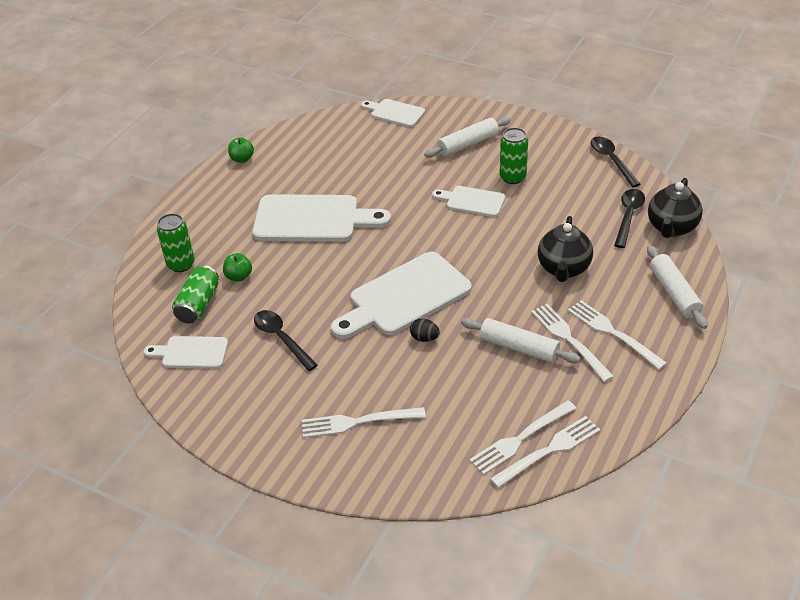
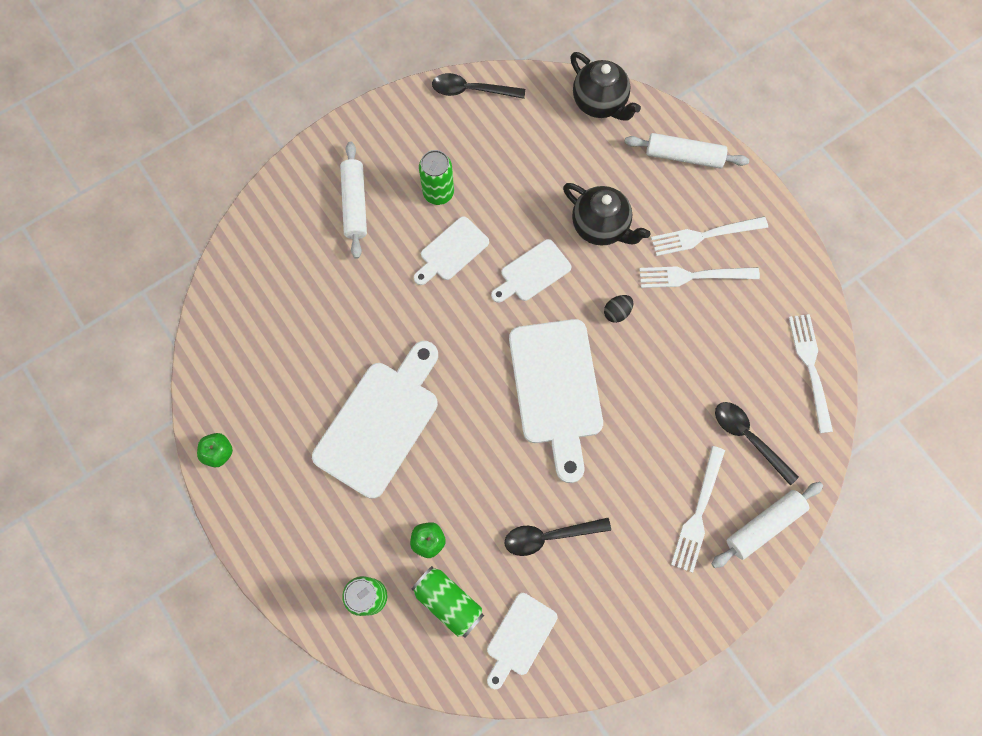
camera: 65 degrees left, 30 degrees up
white cutting board [361,99,425,127] -> white cutting board moved to [491,239,571,303]
black egg [410,319,440,342] -> black egg moved to [604,295,633,323]
white rolling pin [461,318,581,363] -> white rolling pin moved to [712,482,823,568]
white fork [469,400,577,475] -> none
black spoon [614,189,645,248] -> black spoon moved to [715,402,799,485]

